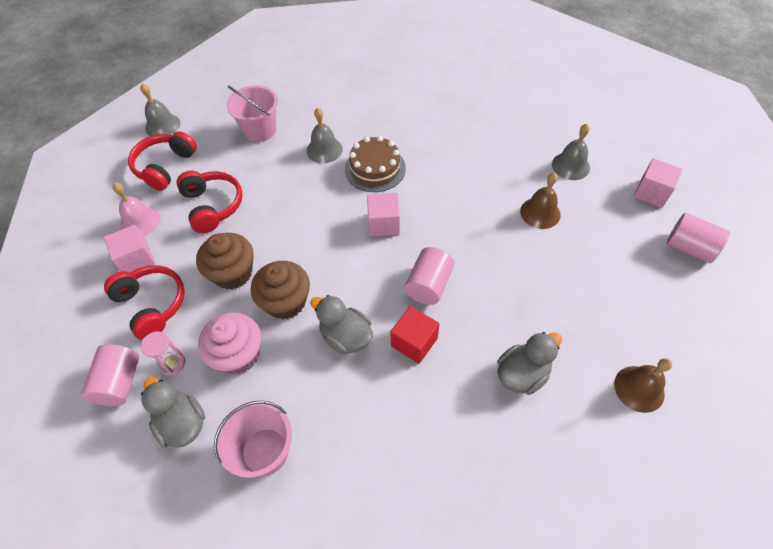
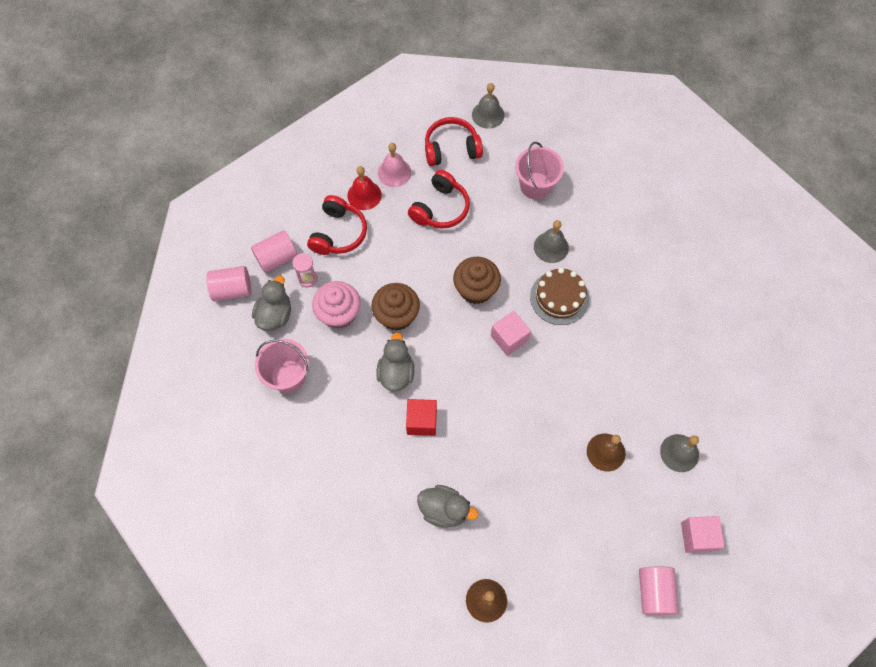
camera: 55 degrees right, 10 degrees up
pink cube [104,225,155,273] -> red bell [347,166,381,210]
brown cupcake [196,233,254,289] -> brown cupcake moved to [453,257,501,304]
pink cylinder [405,247,454,305] -> pink cylinder moved to [206,266,251,301]

